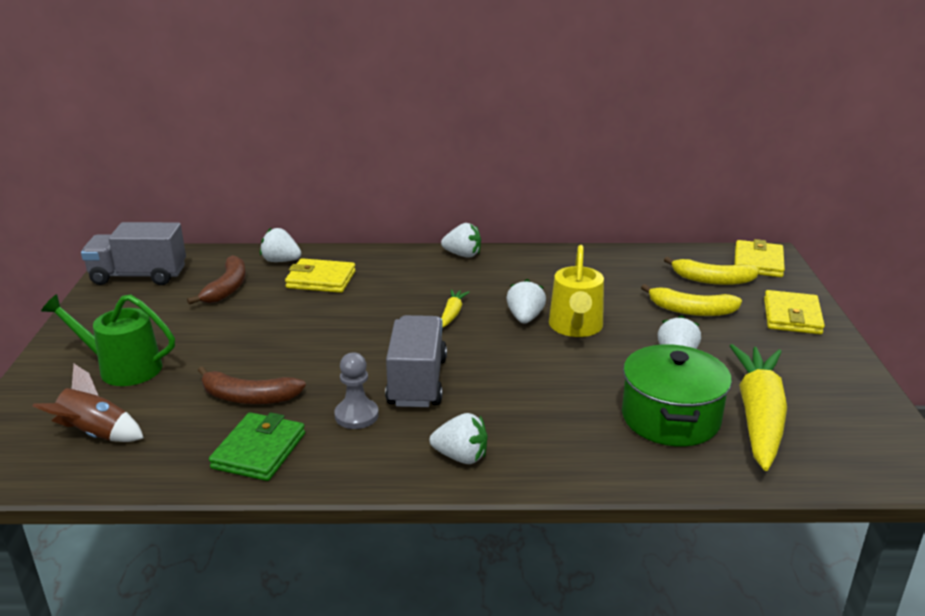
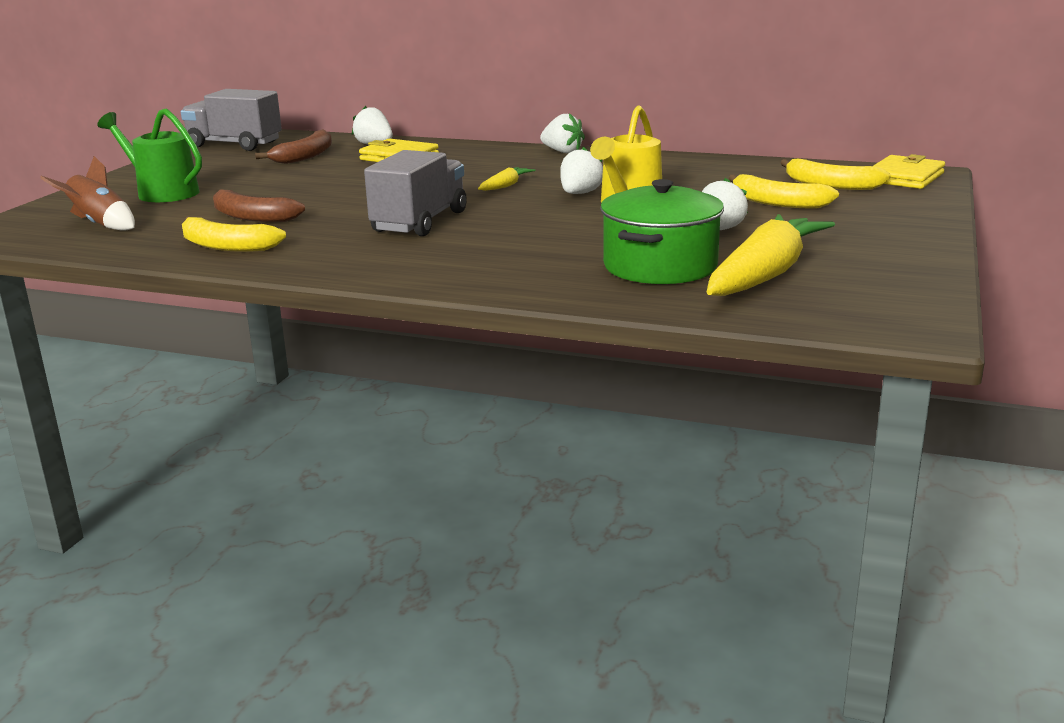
camera: 20 degrees right, 5 degrees down
green wallet [209,412,305,481] -> yellow banana [182,217,286,252]
grey pawn [334,352,379,429] -> none
white strawberry [430,413,488,464] -> none
yellow wallet [764,290,825,334] -> none

